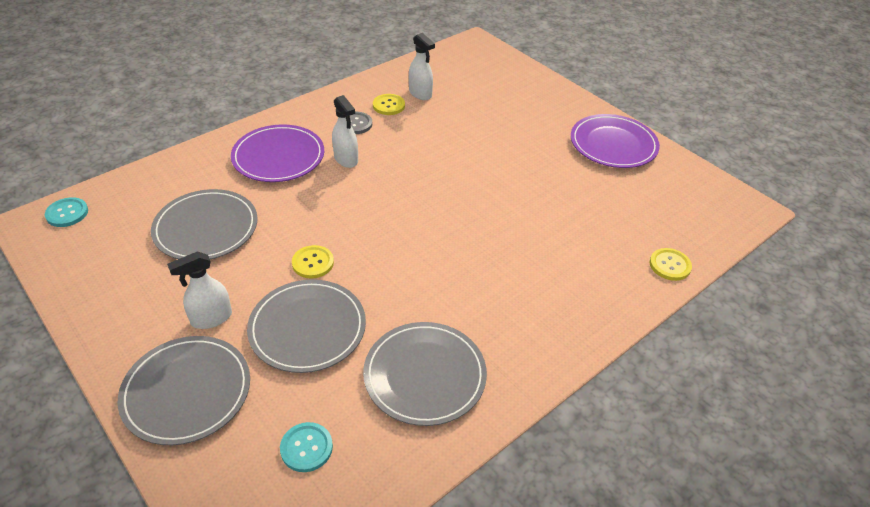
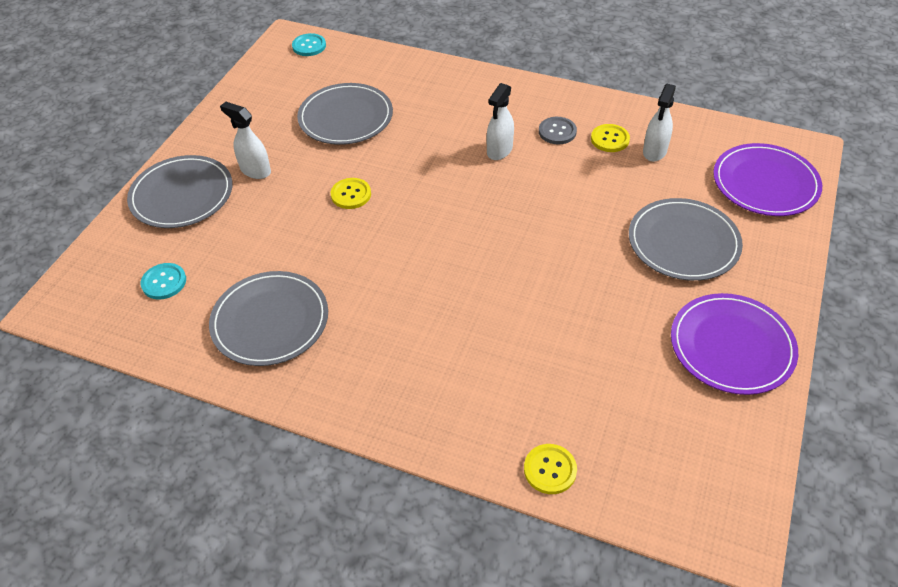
camera: 65 degrees right, 5 degrees up
purple plate [231,124,324,182] -> purple plate moved to [713,143,822,216]
grey plate [247,280,366,373] -> grey plate moved to [629,198,743,281]

